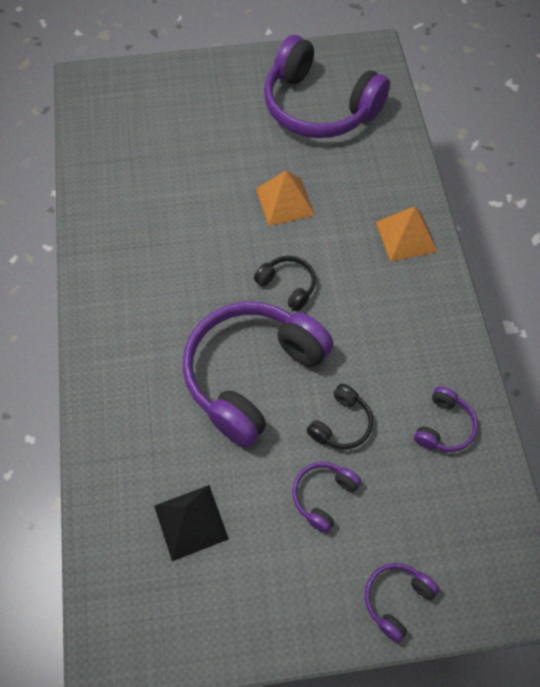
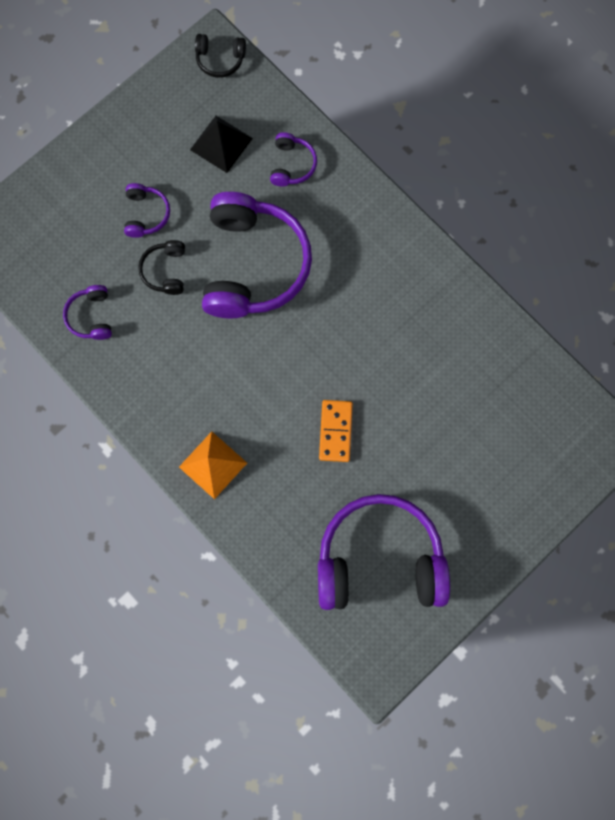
camera: 145 degrees right, 15 degrees up
black headphones [254,256,316,311] -> black headphones moved to [195,34,246,78]
orange pyramid [256,170,315,226] -> orange domino [319,400,353,462]
purple headphones [365,563,439,643] -> purple headphones moved to [270,132,317,186]

